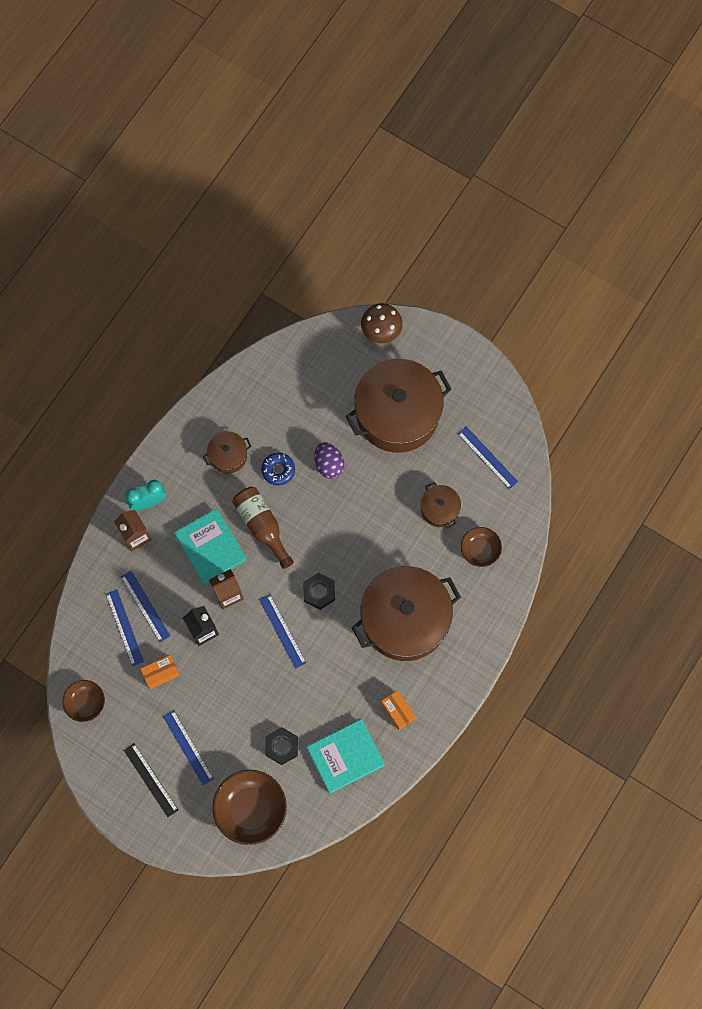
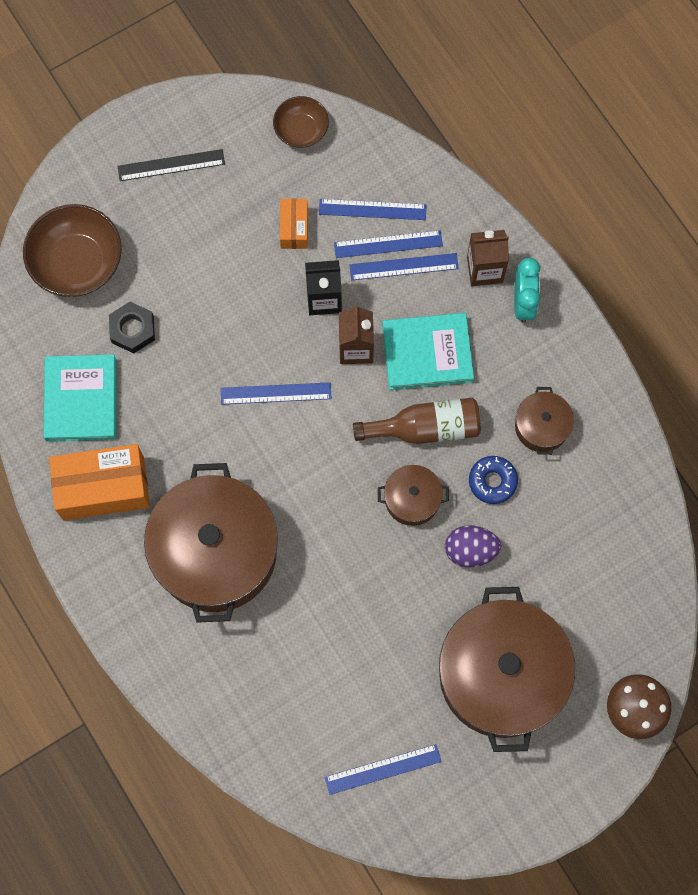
camera: 115 degrees right, 0 degrees up
blue ruler [163,710,214,786] -> blue ruler moved to [349,253,459,280]
black nut [303,572,335,610] -> none
orange box [381,690,416,730] -> orange box [49,444,150,520], size x1.93
brown pot [421,482,461,529] -> brown pot moved to [378,465,449,526]
brown bowl [461,527,502,567] -> none

